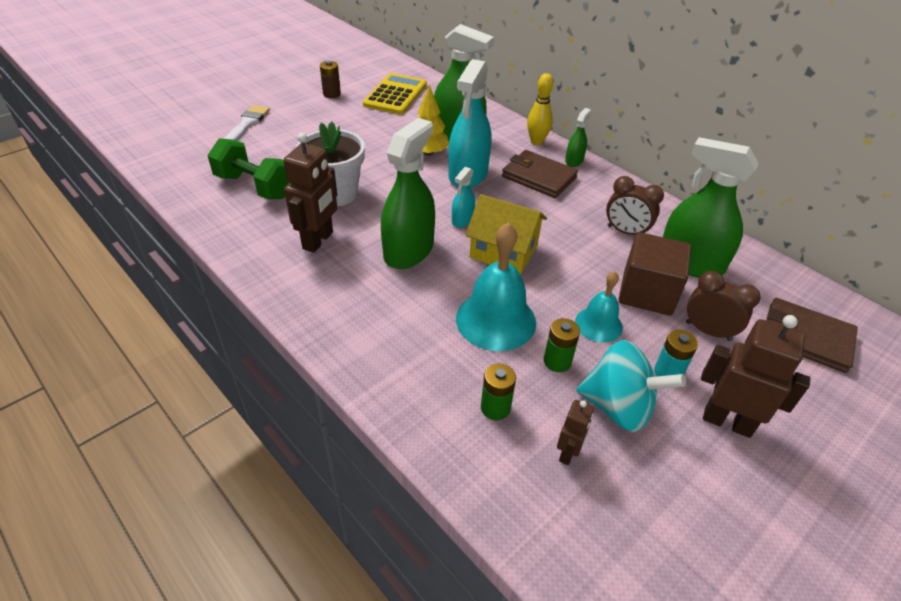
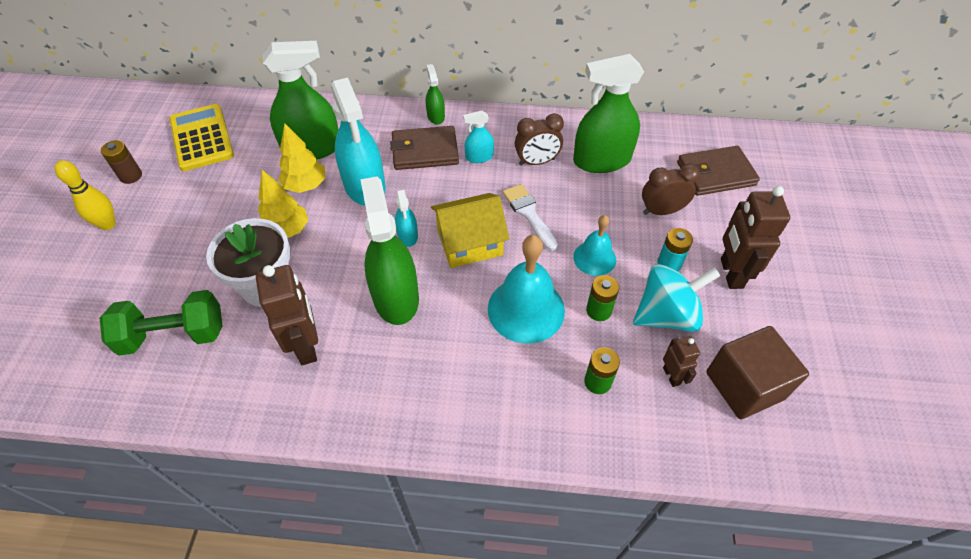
camera: 40 degrees left, 10 degrees up
white brush [224,105,270,140] -> white brush moved to [503,184,558,251]
yellow bowling pin [527,73,553,145] -> yellow bowling pin moved to [54,160,116,230]
brown cube [619,232,691,315] -> brown cube moved to [706,326,809,419]
brown robot [701,315,810,438] -> brown robot turned 75 degrees counterclockwise [721,186,790,289]
none -> yellow tree [258,170,308,238]
none -> turquoise spray bottle [463,111,494,163]

